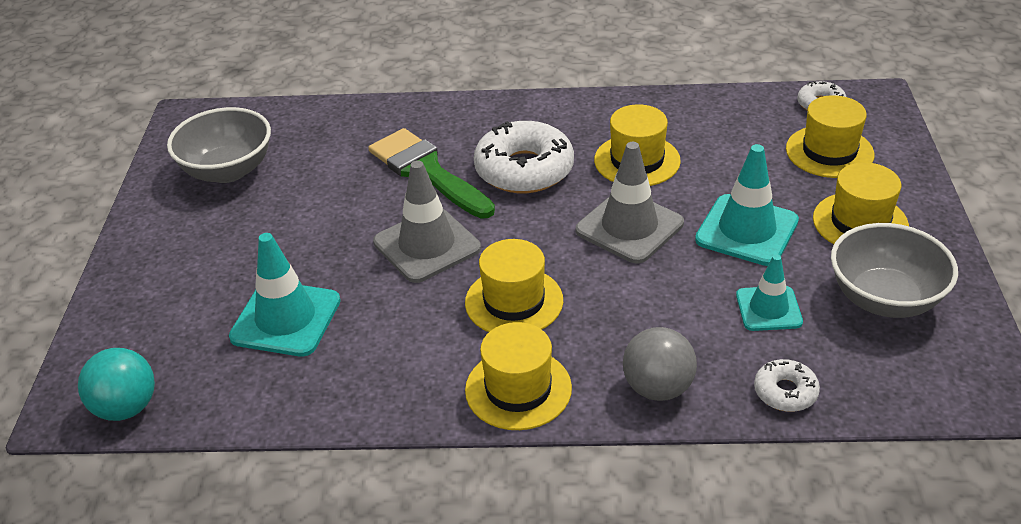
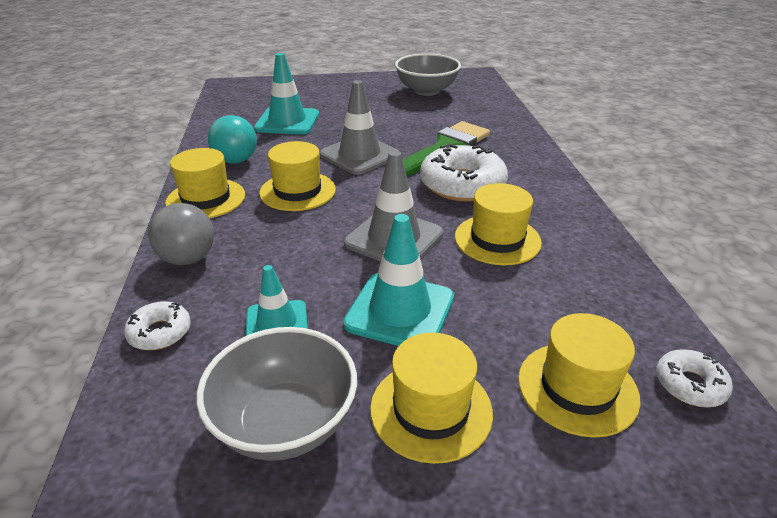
camera: 80 degrees right, 5 degrees down
turquoise ball [78,348,155,421] -> turquoise ball moved to [208,115,257,164]

